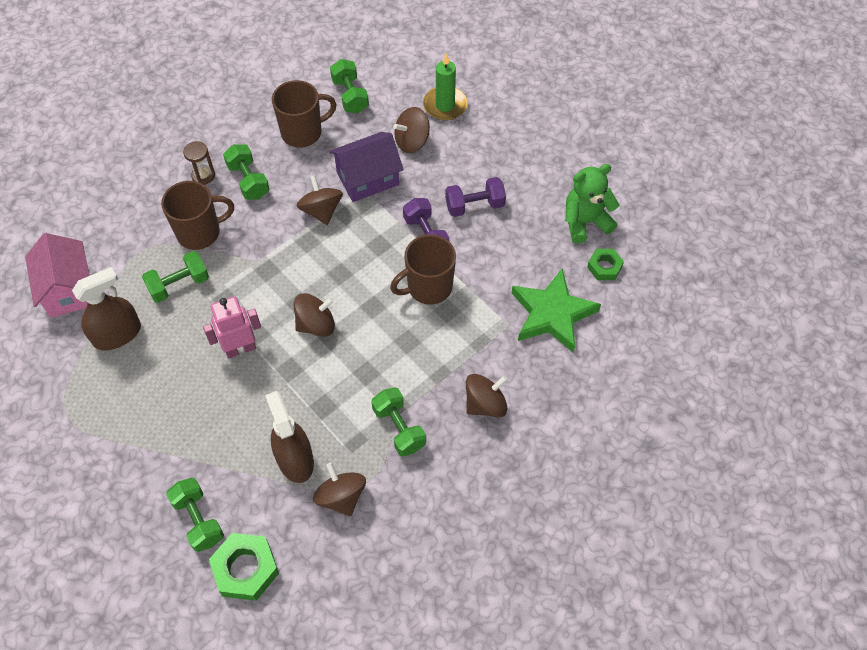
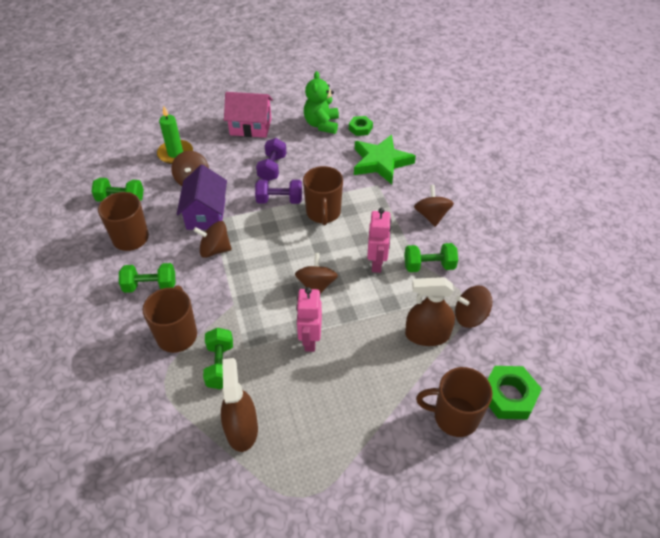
camera: 65 degrees left, 10 degrees down
pink house [25,233,89,318] -> pink house moved to [224,92,273,138]
green dumbbell [166,478,224,552] -> brown mug [416,367,493,437]
brown hourglass [183,141,215,185] -> none
none -> pink robot [367,208,392,273]

